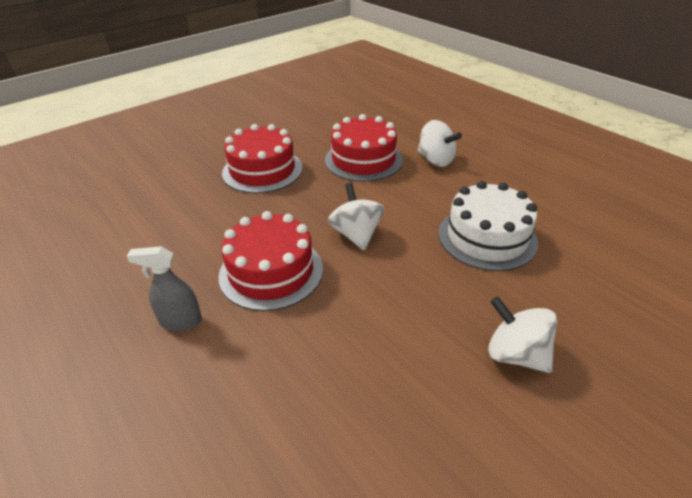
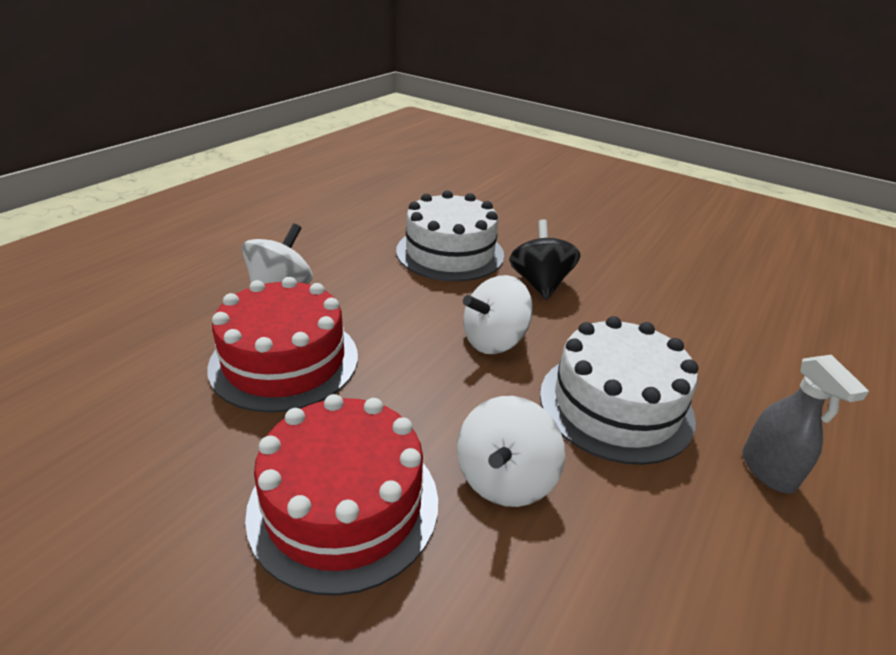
camera: 110 degrees left, 5 degrees down
red cake [218,211,323,311] -> white cake [540,316,698,465]
white spinning top [488,297,558,373] -> white spinning top moved to [457,396,565,507]
none -> black spinning top [509,219,580,300]

